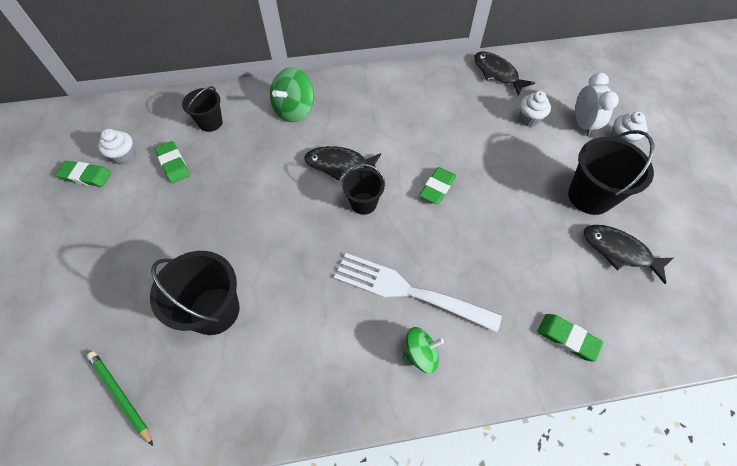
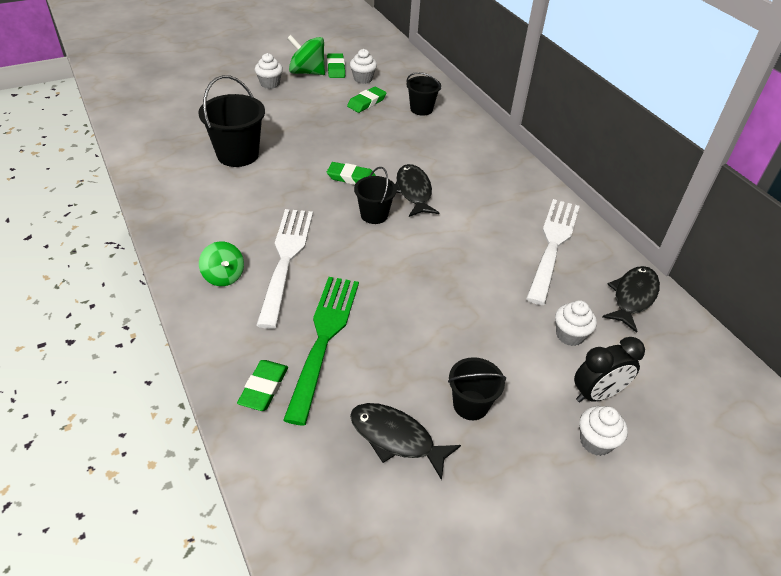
camera: 70 degrees right, 15 degrees down
green pencil [87,351,153,446] -> none
green spinning top [270,67,314,123] -> green spinning top moved to [287,35,325,75]
green eraser [419,167,456,204] -> green eraser moved to [327,162,376,185]
black bucket [568,130,654,215] -> black bucket [448,357,506,420], size x0.61
white clock [575,73,619,136] -> black clock [574,337,645,402]
black fish [584,225,673,284] -> black fish turned 75 degrees counterclockwise [350,403,461,480]
none -> white cupcake [255,53,283,89]
none -> green fork [283,277,359,426]
none -> white fork [526,199,580,305]

